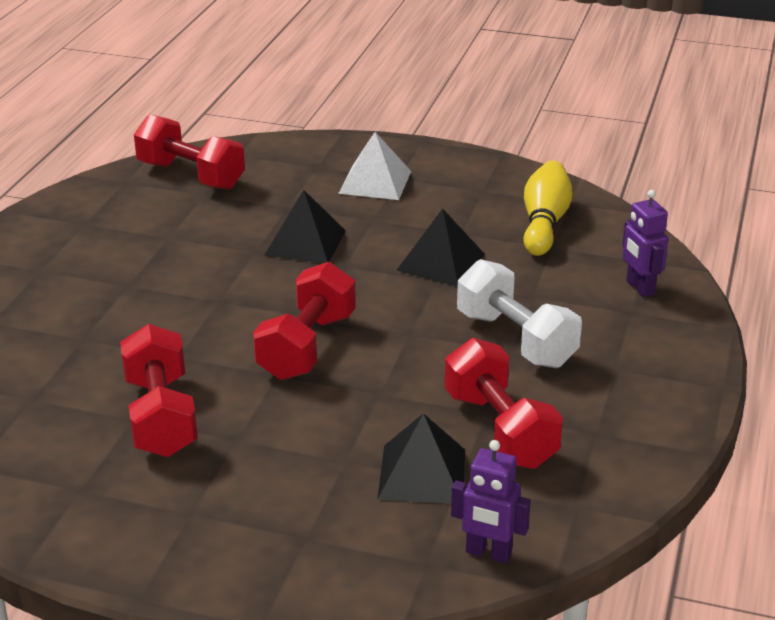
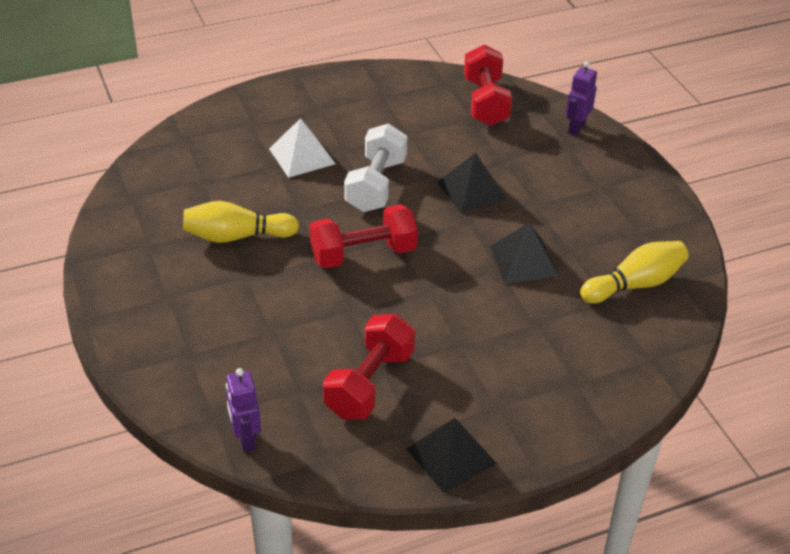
camera: 50 degrees right, 10 degrees up
red dumbbell [120,324,198,457] -> yellow bowling pin [183,201,299,243]
white pyramid [338,132,411,200] -> white pyramid moved to [269,118,335,178]
black pyramid [377,413,465,503] -> black pyramid moved to [407,418,497,493]
white dumbbell [457,259,582,368] -> white dumbbell moved to [344,123,408,212]
purple robot [622,190,668,297] -> purple robot moved to [566,61,597,136]

